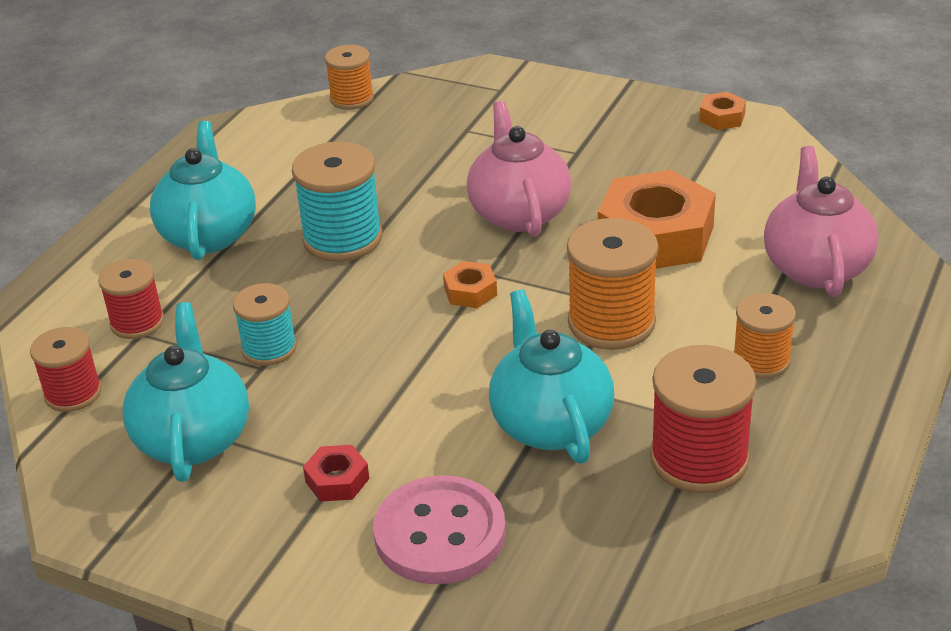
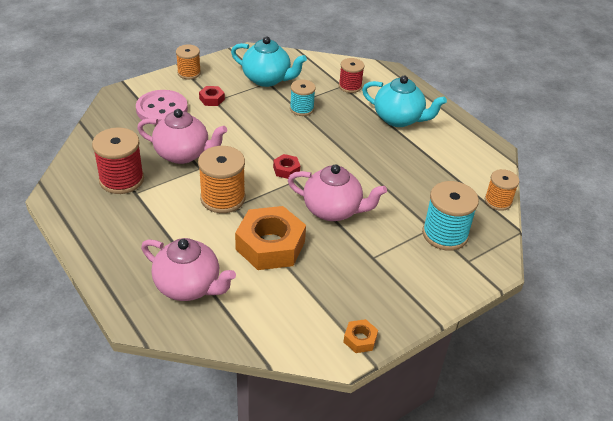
camera: 115 degrees right, 5 degrees up
red spool [30,327,102,412] -> none
turquoise spool [292,141,382,262] -> turquoise spool moved to [422,181,479,251]
orange nut [443,261,497,308] -> red nut [273,154,300,179]
turquoise teapot [489,289,614,464] -> pink teapot [137,109,227,164]
orange spool [733,293,796,379] -> orange spool moved to [176,45,201,79]

